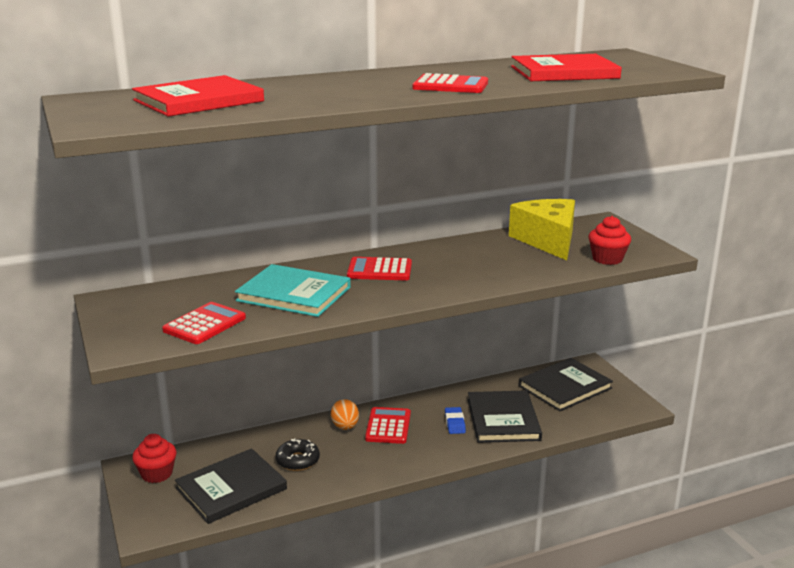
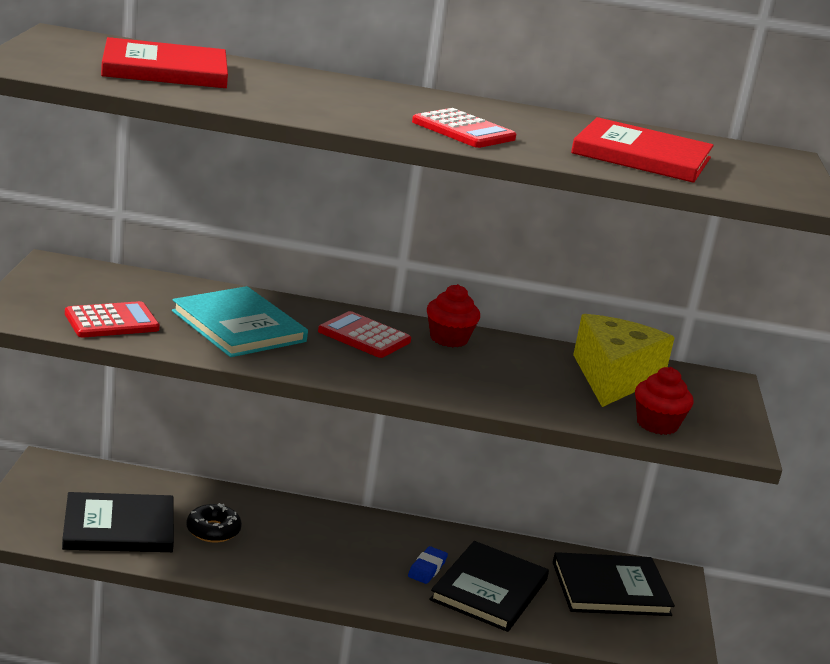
camera: 25 degrees right, 0 degrees up
red cupcake [132,434,176,483] -> red cupcake moved to [427,284,480,347]
orange egg [331,399,359,430] -> none
red calculator [365,407,411,444] -> none

